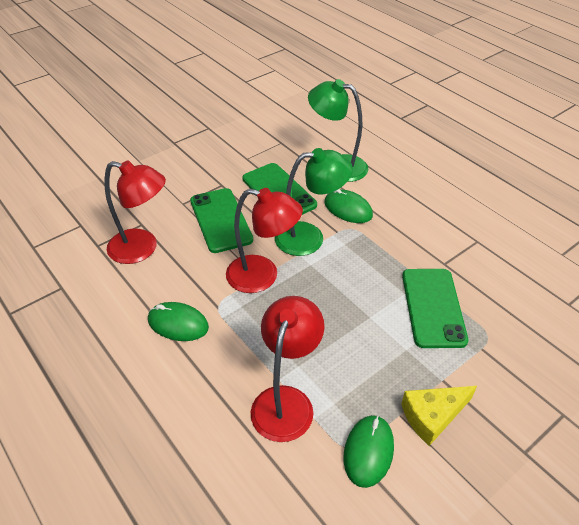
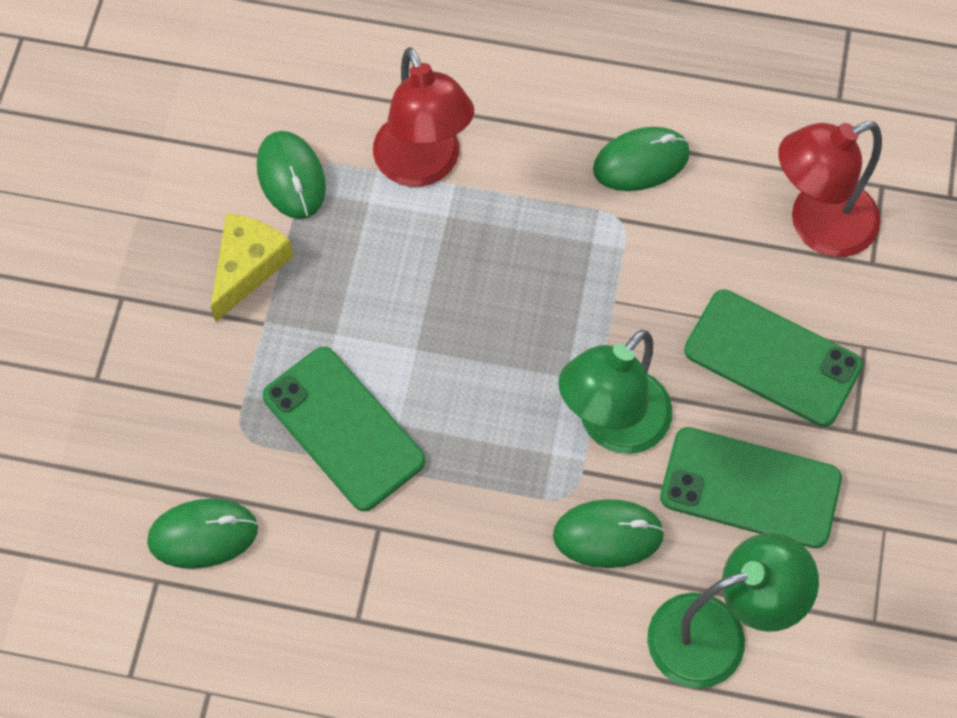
camera: 140 degrees right, 20 degrees up
red lamp [226,188,303,293] -> none
none -> green mouse [147,498,258,569]

